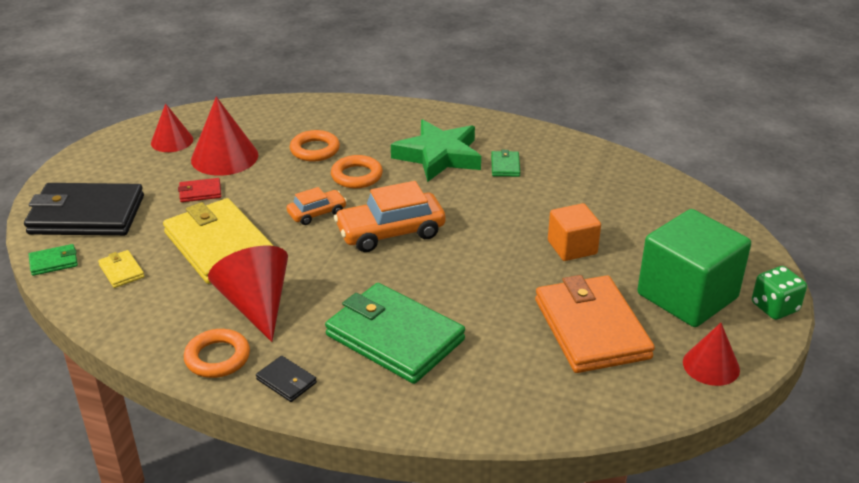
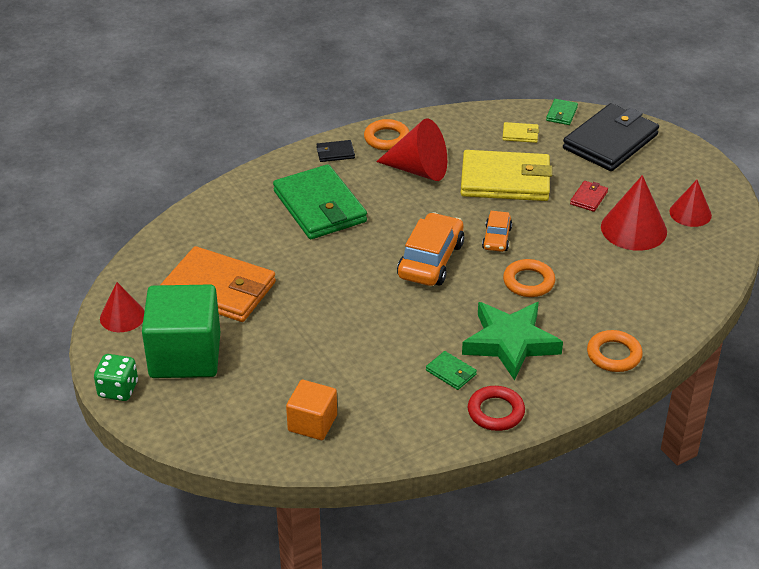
camera: 130 degrees right, 5 degrees up
orange ring [290,130,340,161] -> orange ring moved to [587,330,643,372]
green wallet [325,283,465,384] -> green wallet turned 75 degrees clockwise [273,164,367,239]
orange cube [548,203,601,261] -> orange cube moved to [286,380,337,440]
none -> red ring [468,386,525,431]

